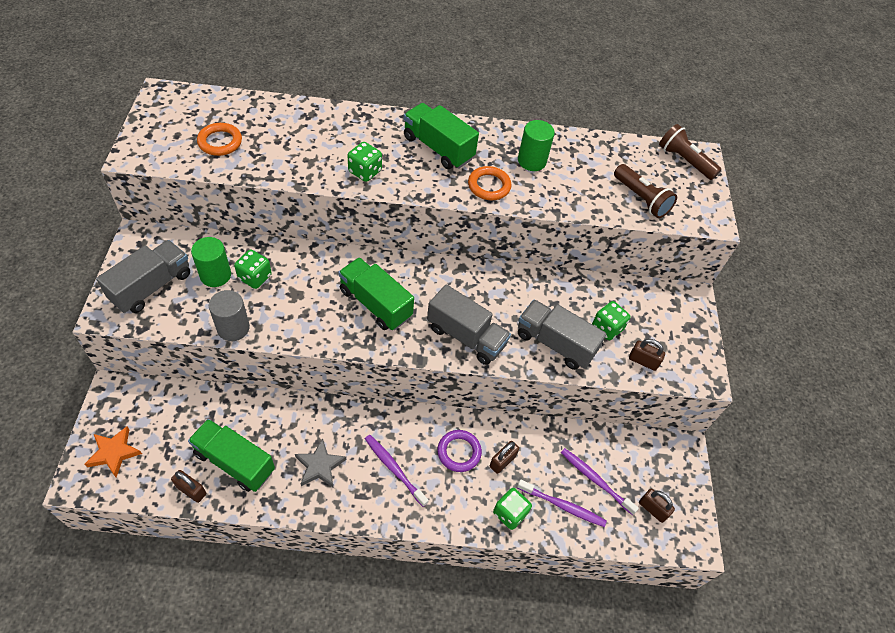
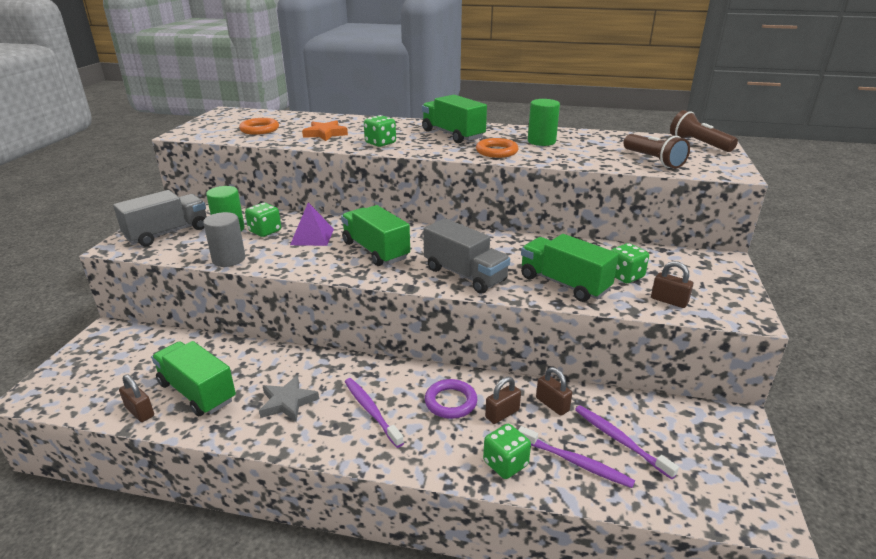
camera: 15 degrees right, 25 degrees down
orange star [85,426,142,477] -> orange star moved to [302,120,348,141]
grey truck [518,299,606,370] -> green truck [521,234,619,302]
brown padlock [639,488,675,523] -> brown padlock moved to [536,367,572,416]
none -> purple pyramid [290,202,334,246]

